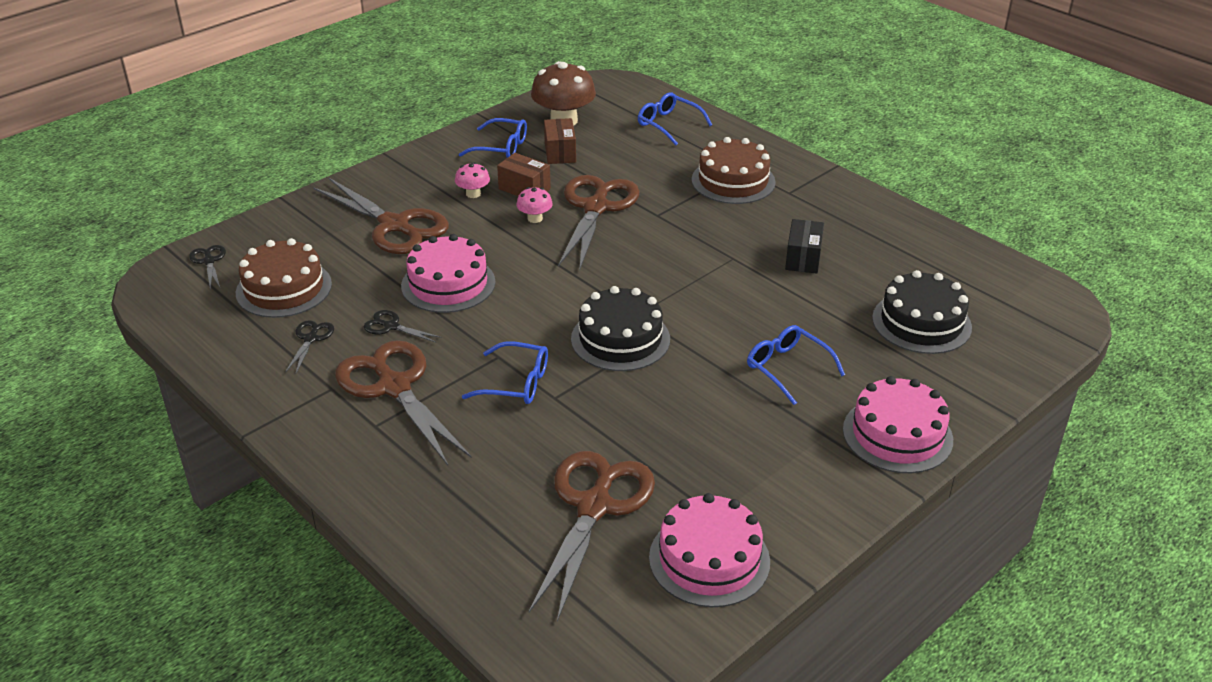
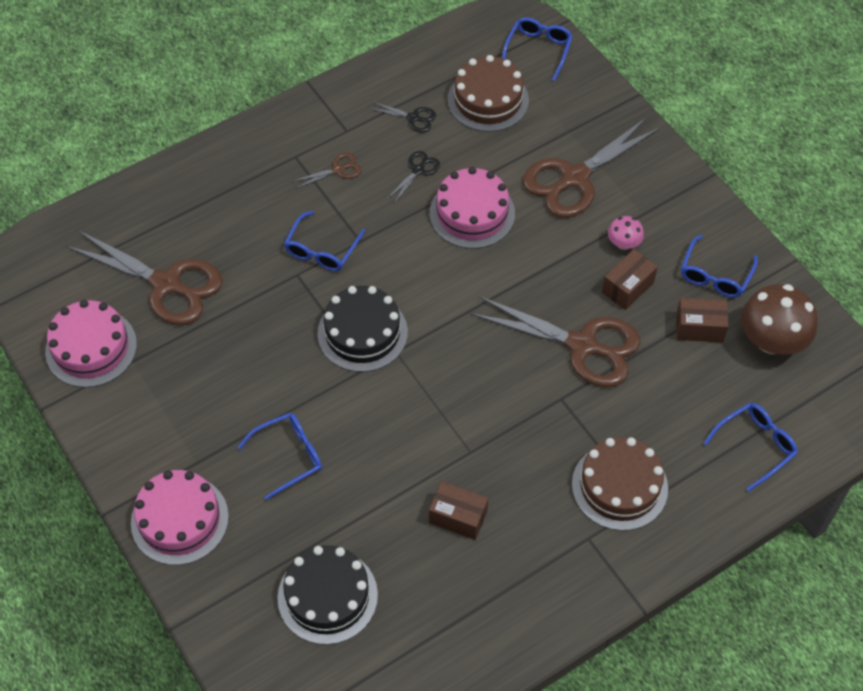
camera: 100 degrees right, 20 degrees up
black scissors [189,245,226,289] -> blue glasses [502,17,573,81]
brown scissors [335,340,472,466] -> brown scissors [292,153,362,188], size x0.44
pink mushroom [516,187,553,223] -> none
black box [785,219,824,274] -> brown box [429,481,488,540]

